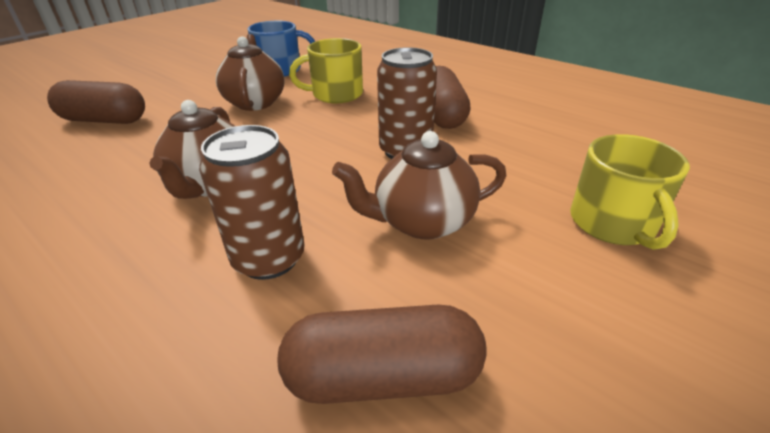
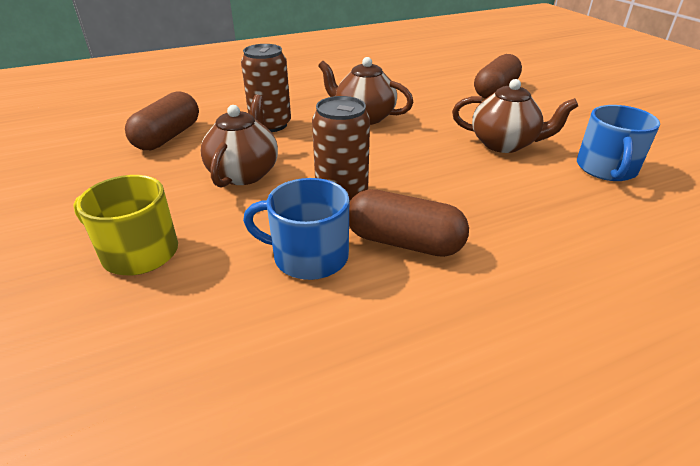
camera: 115 degrees right, 0 degrees up
yellow mug [289,38,363,103] -> none
none -> blue mug [243,178,349,280]

